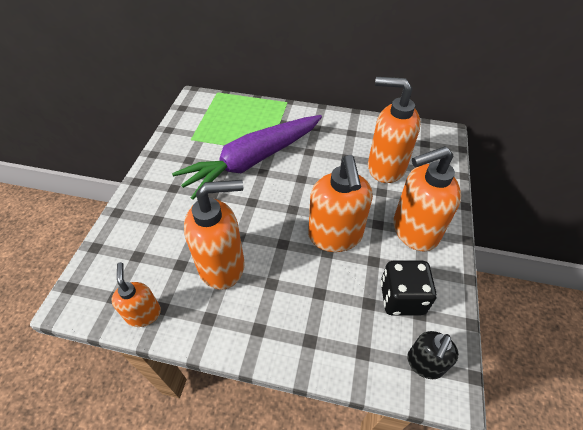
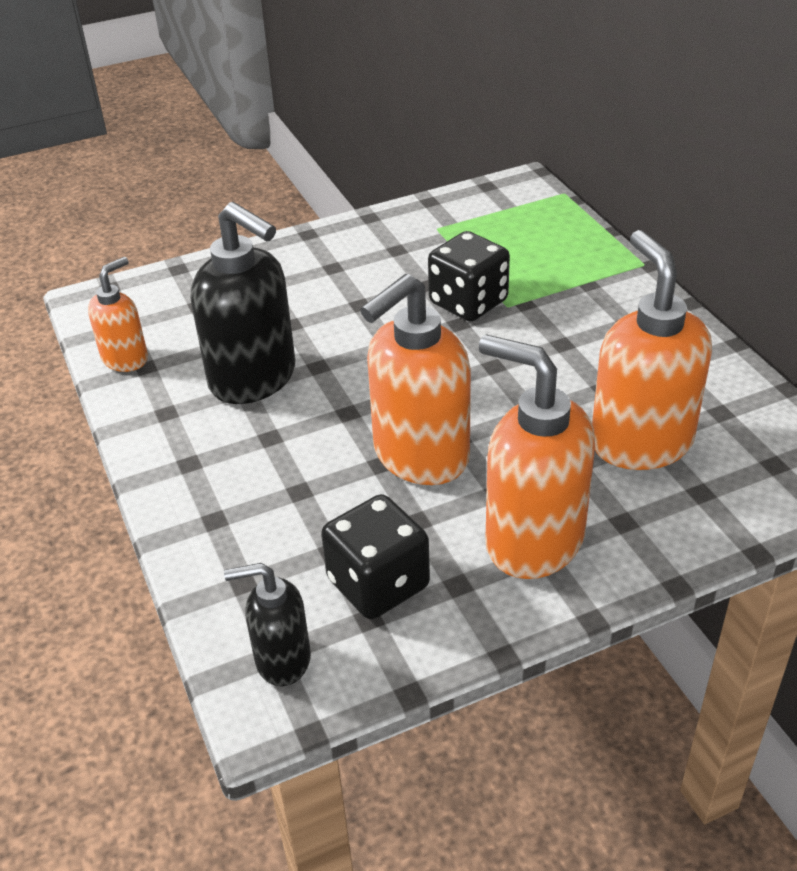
camera: 55 degrees right, 10 degrees down
purple carrot [172,115,322,200] -> black dice [428,231,510,322]
orange soap dispenser [184,180,245,290] -> black soap dispenser [191,202,295,404]

